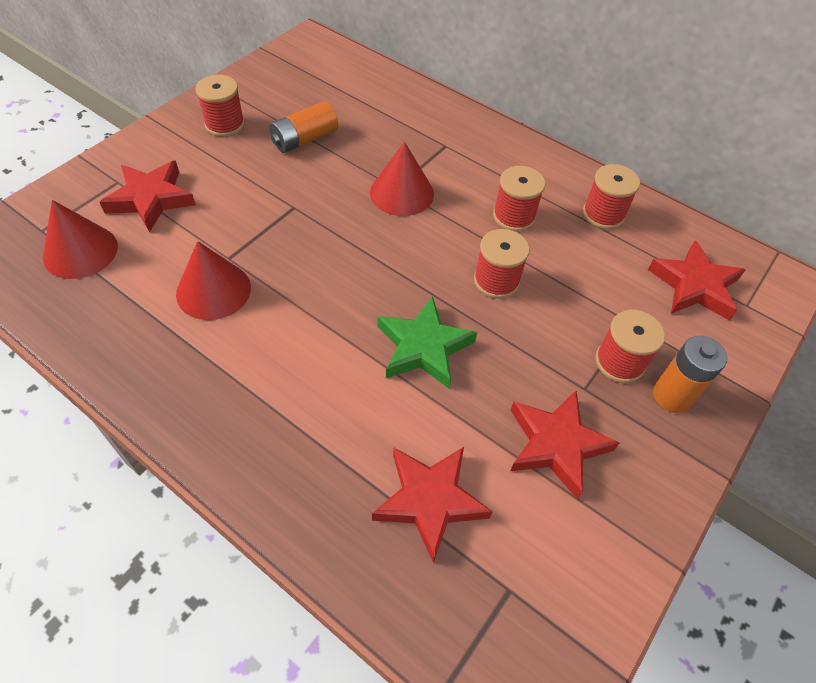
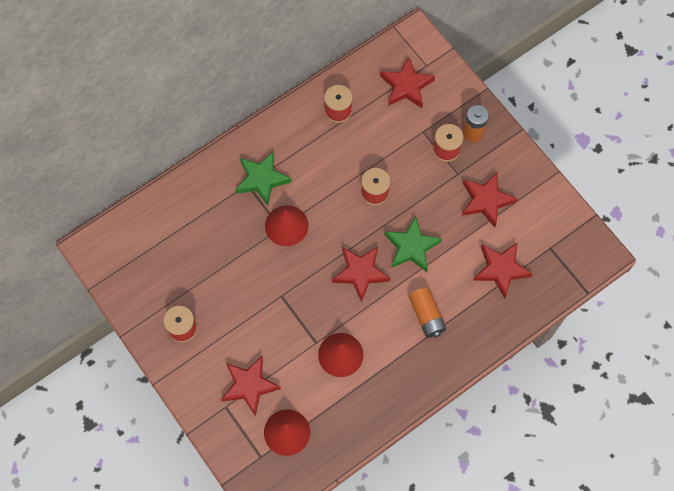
camera: 70 degrees left, 15 degrees up
orange battery [270,101,338,153] -> orange battery moved to [409,287,446,338]
red spool [493,166,545,232] -> none
none -> green star [235,151,291,206]
none -> red star [332,247,391,302]

